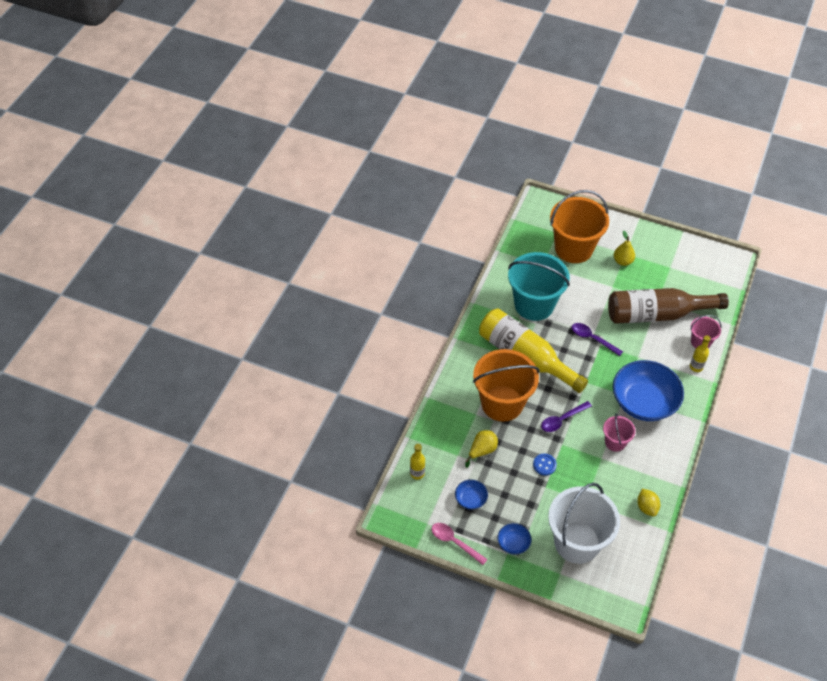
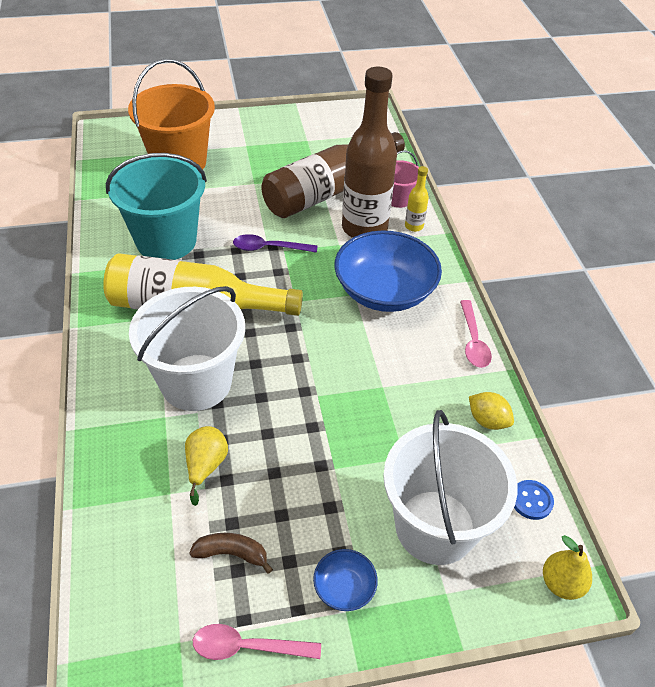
camera: 35 degrees left, 5 degrees down
yellow bottle [410,444,425,480] -> none
blue bowl [455,480,488,510] -> brown banana [189,533,273,574]
orange bucket [473,349,540,421] -> white bucket [129,286,245,411]
blue button [533,454,557,476] -> blue button moved to [514,480,554,520]
purple spoon [541,401,592,432] -> none
pink bucket [603,413,635,452] -> none
yellow pear [614,231,635,266] -> yellow pear moved to [543,535,592,600]
none -> brown bottle [342,67,397,238]
none -> pink spoon [460,300,492,368]

